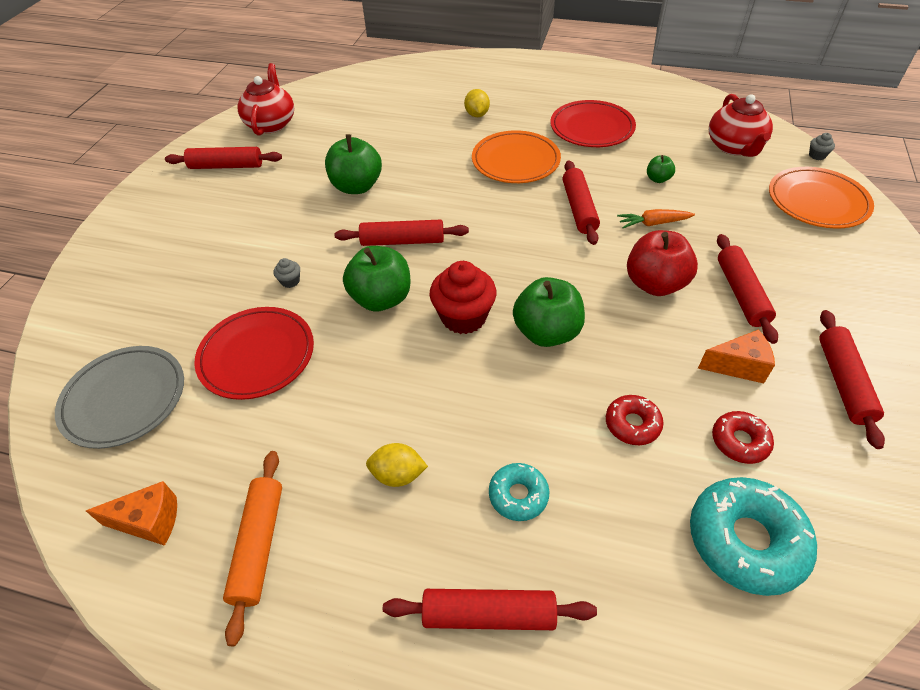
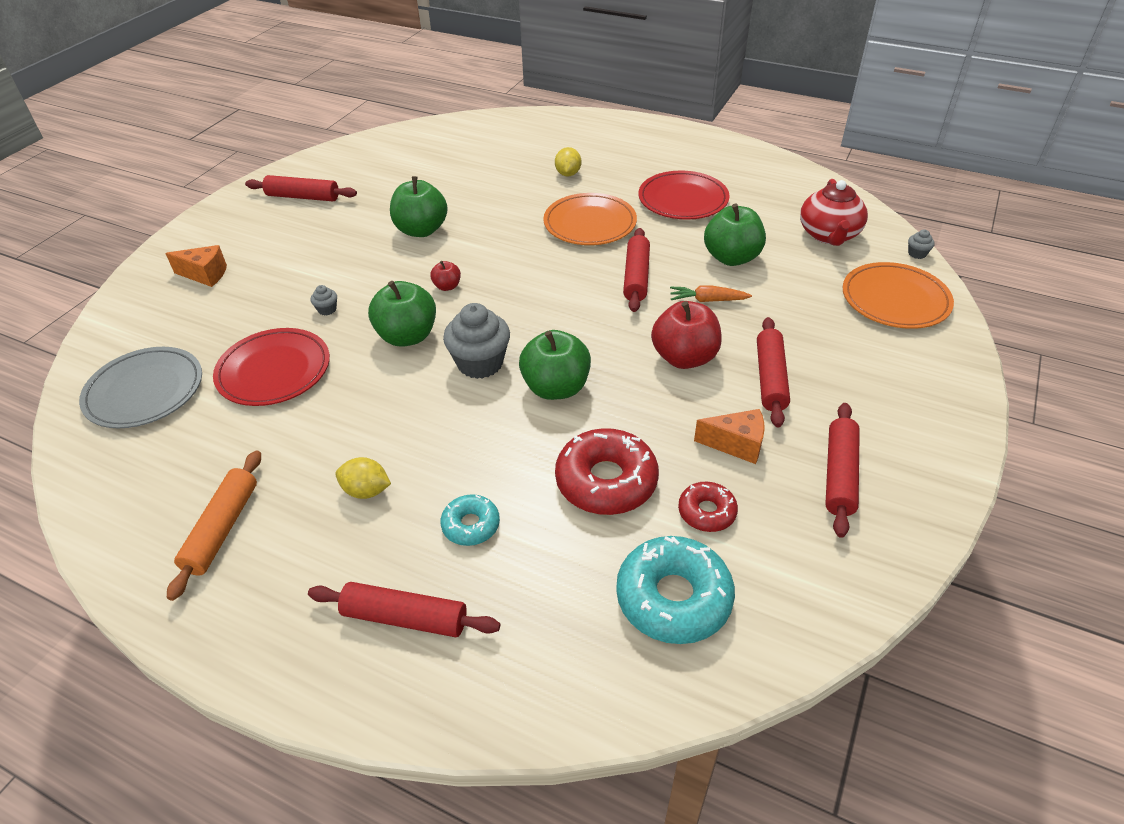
camera: 10 degrees right, 5 degrees down
orange cheese [86,481,177,546] -> orange cheese moved to [165,245,227,287]
red teapot [237,63,294,136] -> none
red rolling pin [334,220,469,246] -> red apple [430,261,461,291]
red cupcake [430,261,497,334] -> grey cupcake [443,303,510,379]
red donut [606,395,664,445] -> red donut [555,428,659,515], size x1.82
green apple [647,155,675,183] -> green apple [704,204,766,266], size x2.05

